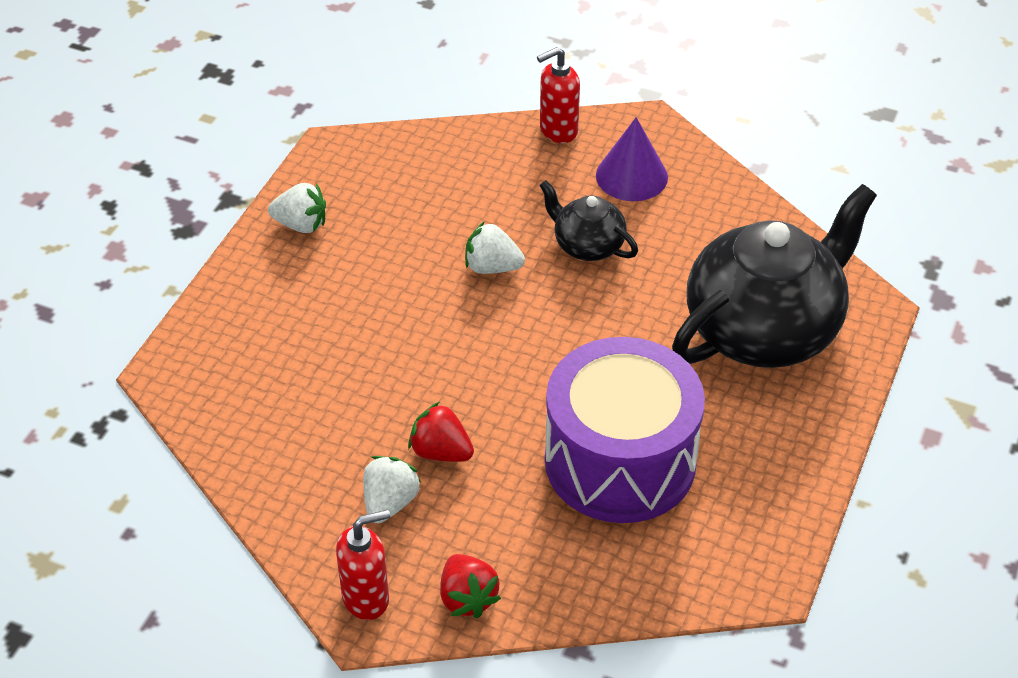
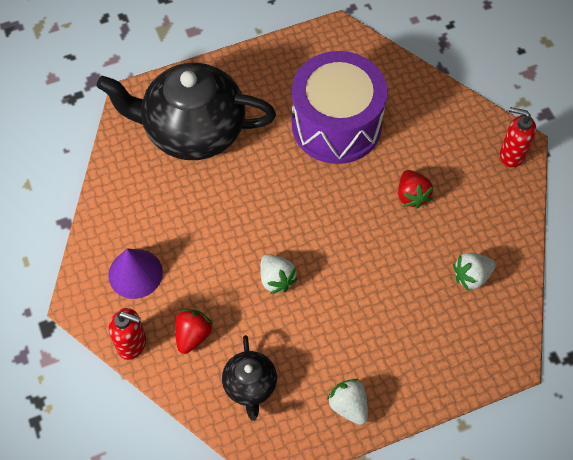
camera: 135 degrees left, 15 degrees up
white strawberry [363,456,421,523] -> white strawberry moved to [453,253,496,291]
red strawberry [440,554,501,619] -> red strawberry moved to [175,309,214,354]
black teapot [539,180,638,261] -> black teapot moved to [222,335,277,421]

